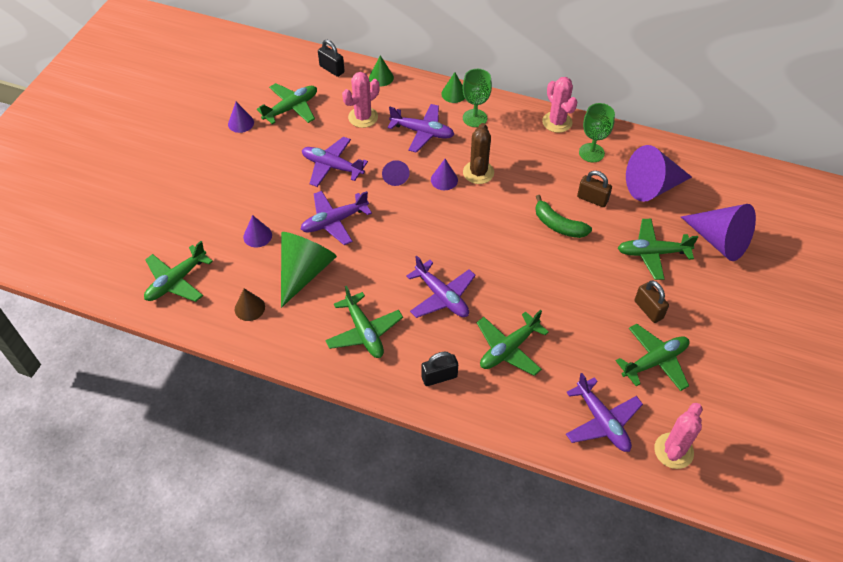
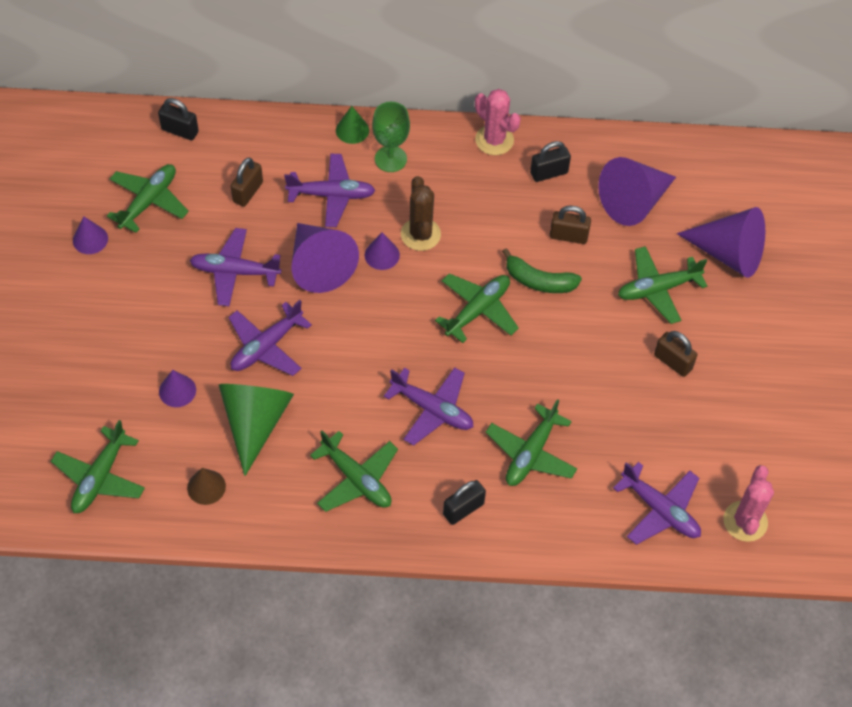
camera: 20 degrees left, 5 degrees up
pink cactus [342,72,380,128] -> brown padlock [231,158,263,207]
green cone [369,56,394,86] -> none
purple cone [382,160,410,186] -> purple cone [292,223,359,293], size x1.99
green goblet [579,103,615,162] -> black padlock [530,141,571,182]
green plane [616,324,690,391] -> green plane moved to [435,273,519,343]

